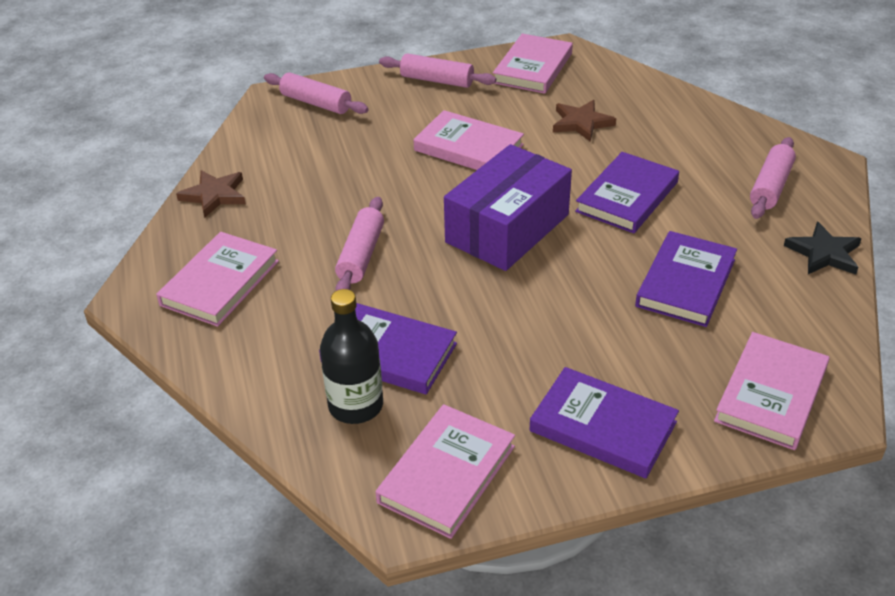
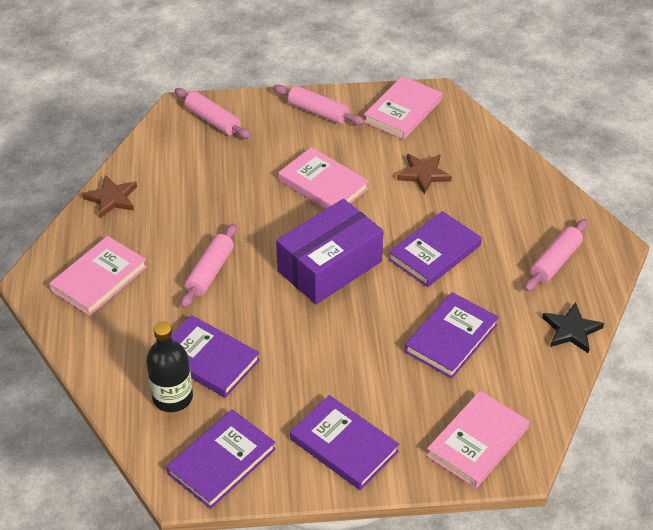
camera: 10 degrees right, 5 degrees up
pink book [375,404,515,539] -> purple book [166,409,276,509]

